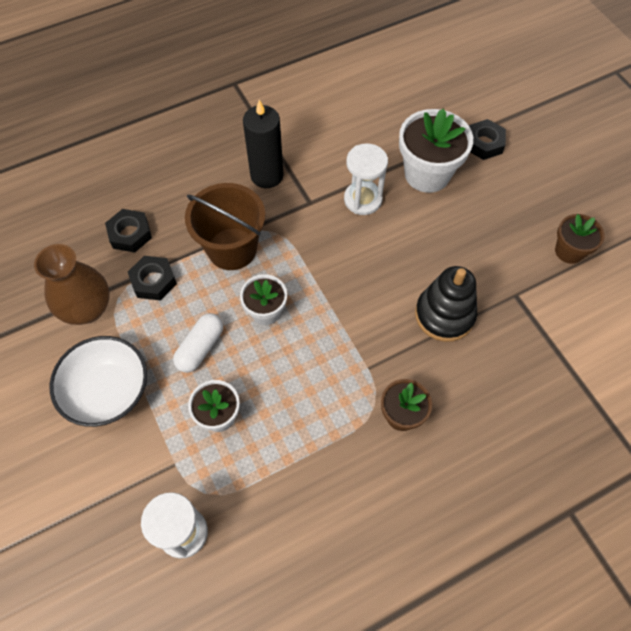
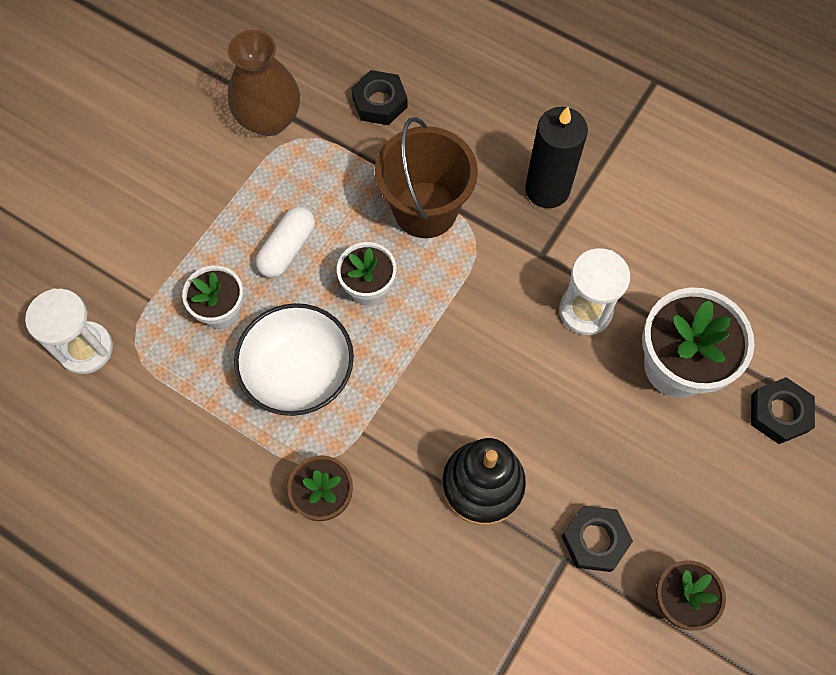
camera: 60 degrees right, 5 degrees up
white bowl [50,336,147,427] -> white bowl moved to [234,303,354,416]
black nut [128,256,177,300] -> black nut moved to [561,505,633,572]
white capsule [173,313,223,373] -> white capsule turned 60 degrees counterclockwise [256,206,315,278]

